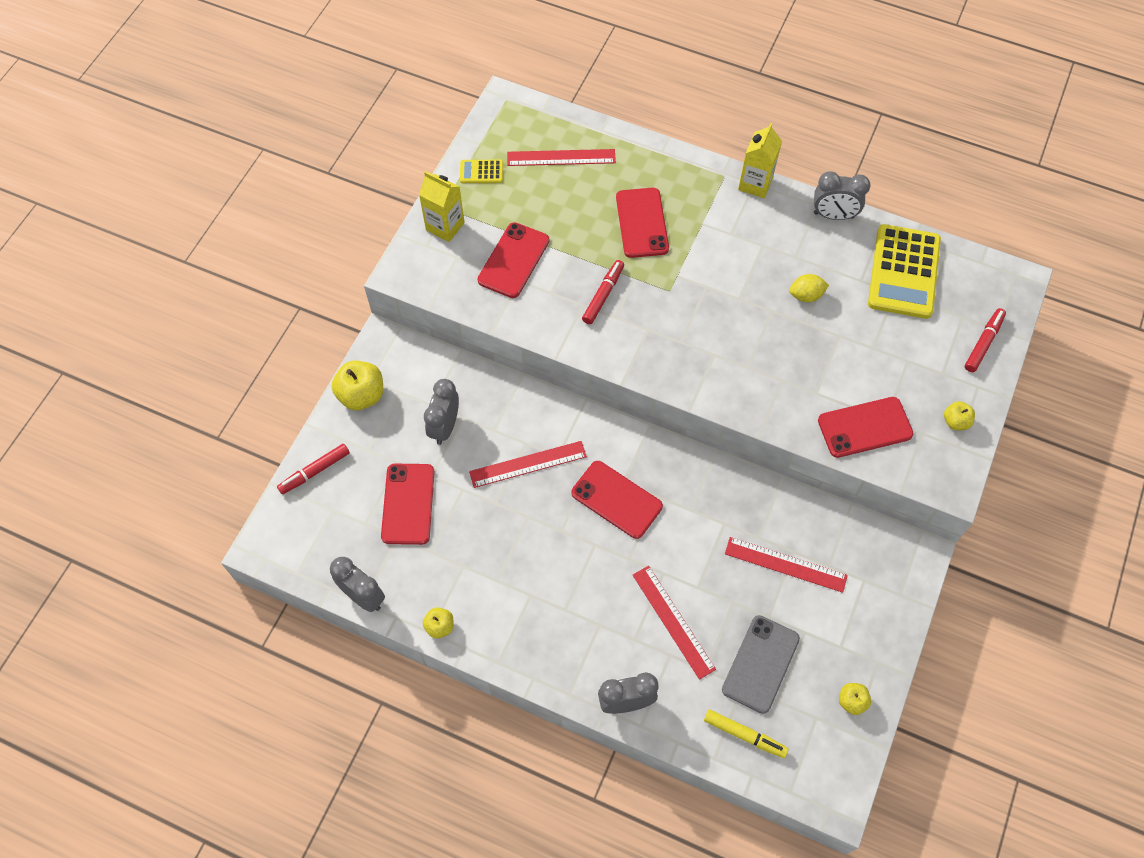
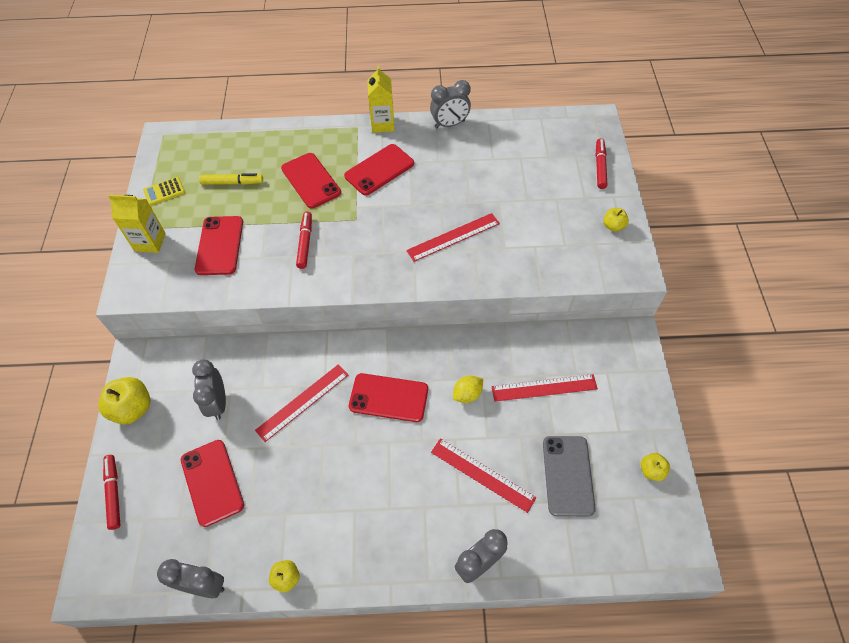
camera: 25 degrees left, 5 degrees down
red marker [277,444,350,494] -> red marker turned 135 degrees clockwise [103,455,120,530]
red ruler [507,149,616,166] -> red ruler moved to [406,213,500,262]
yellow marker [704,709,789,758] -> yellow marker moved to [199,173,263,185]
yellow lemon [789,274,829,302] -> yellow lemon moved to [453,376,483,403]
red phone [818,397,914,458] -> red phone moved to [344,144,414,196]
yellow calculator [868,224,941,319] -> none

